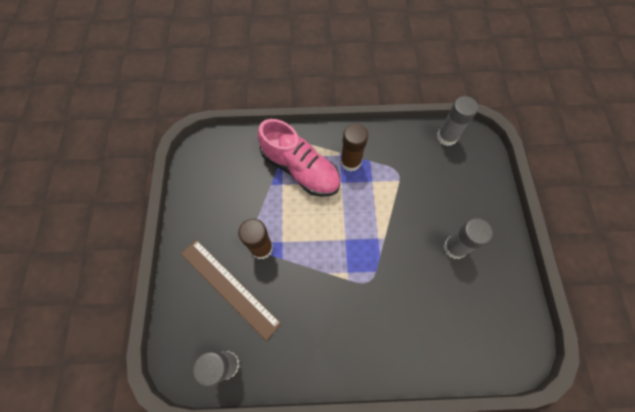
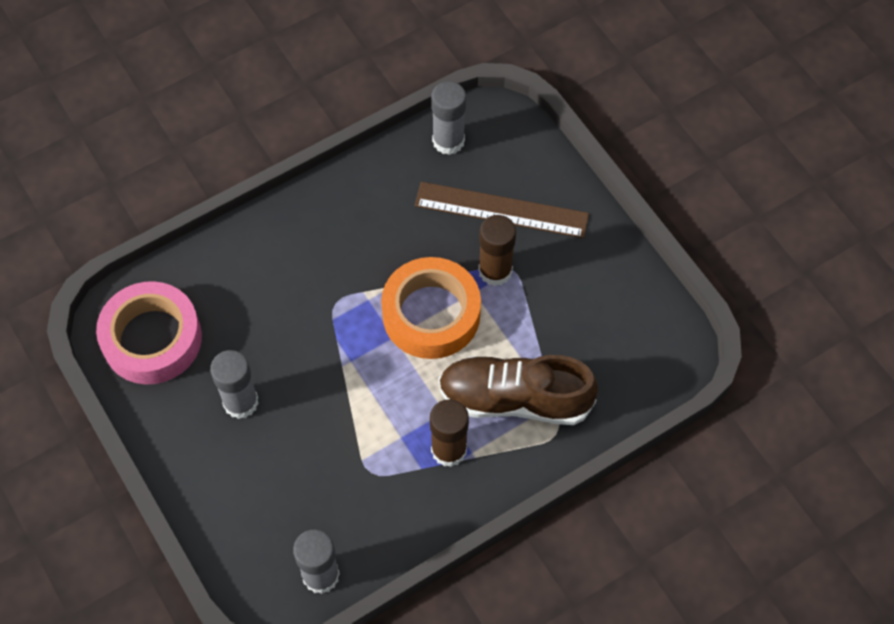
camera: 150 degrees right, 5 degrees down
pink shoe [258,119,340,197] -> brown shoe [439,355,598,425]
none -> pink tape [96,281,202,384]
none -> orange tape [381,257,481,359]

